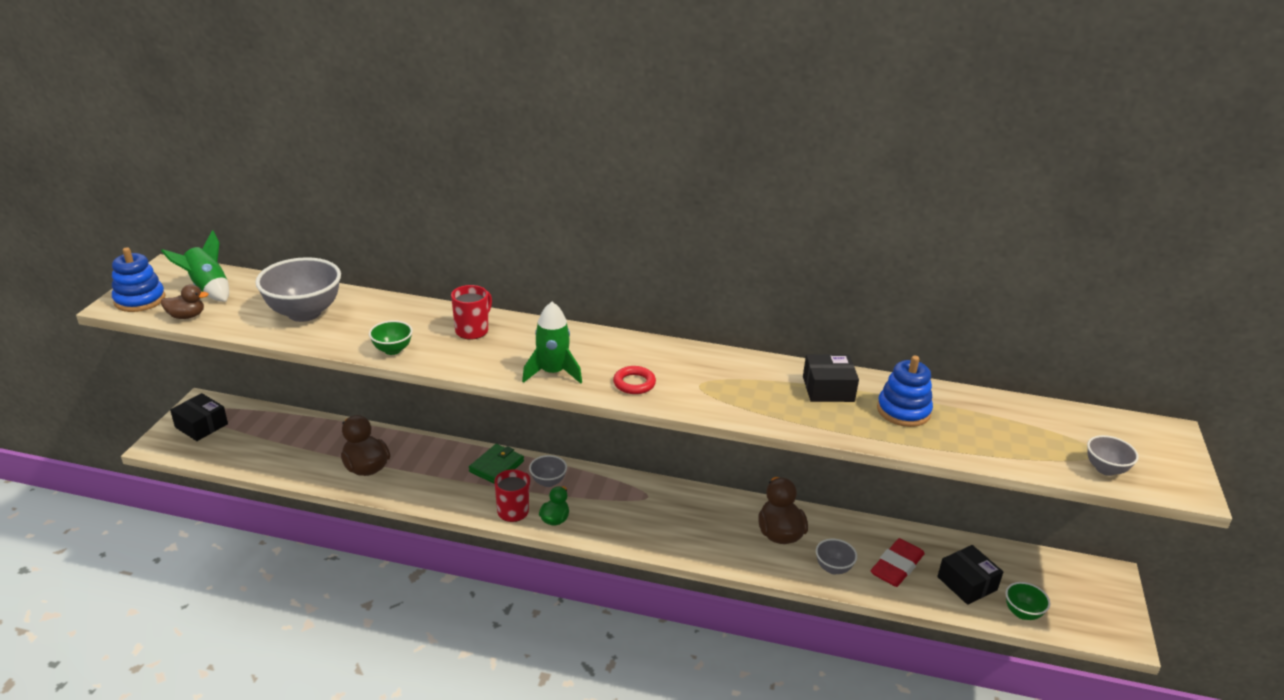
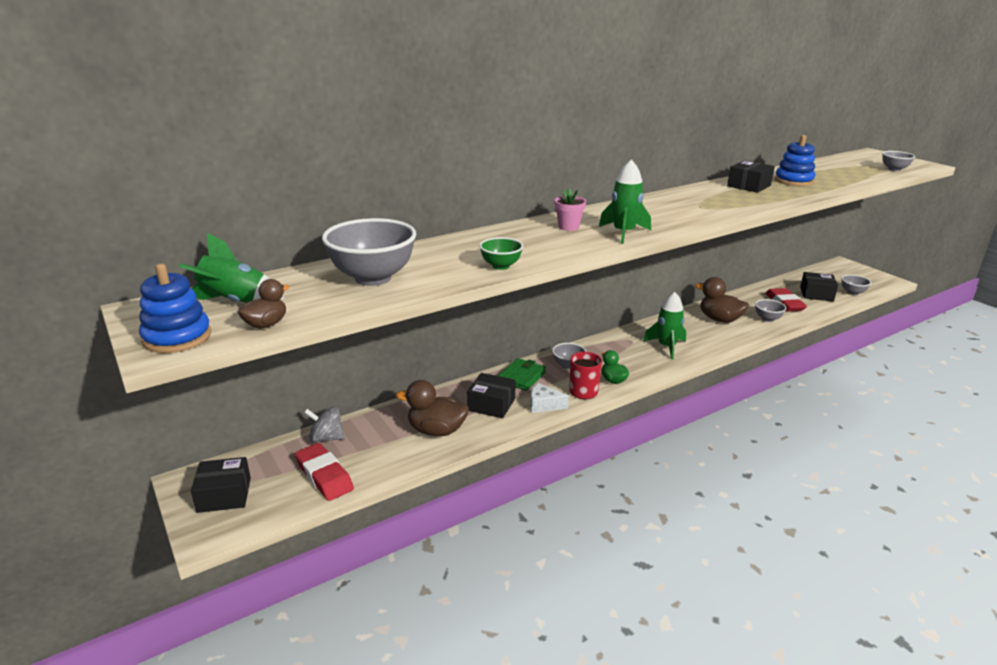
camera: 45 degrees left, 5 degrees down
red mug [451,285,492,340] -> none
green wallet [469,444,524,483] -> green wallet turned 45 degrees clockwise [498,358,546,391]
red ring [613,366,656,394] -> none
green bowl [1005,582,1051,620] -> grey bowl [841,275,871,295]
none -> red eraser [295,443,354,501]
none -> grey spinning top [304,406,345,443]
none -> black box [467,373,516,418]
none -> white cheese [531,383,569,413]
none -> pink flower pot [555,188,586,231]
none -> green rocket [643,292,686,360]

